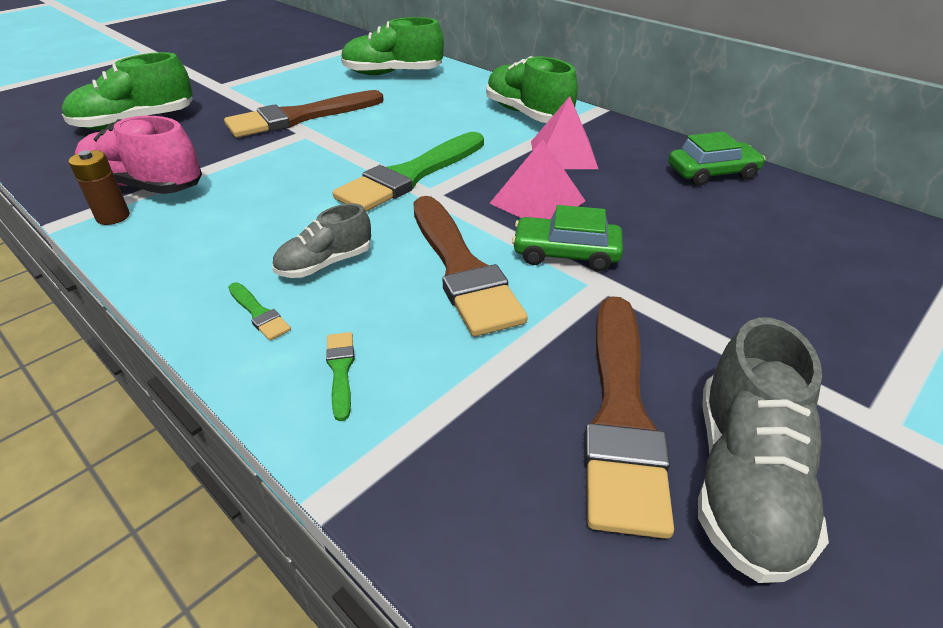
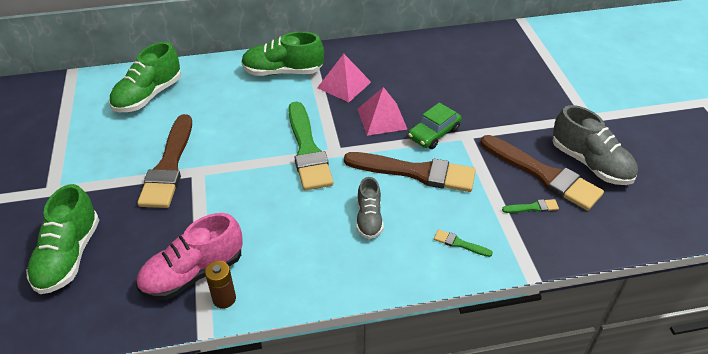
camera: 55 degrees left, 5 degrees up
green brush [228,282,291,341] -> green brush moved to [502,199,559,213]
green car [668,132,765,186] -> none

